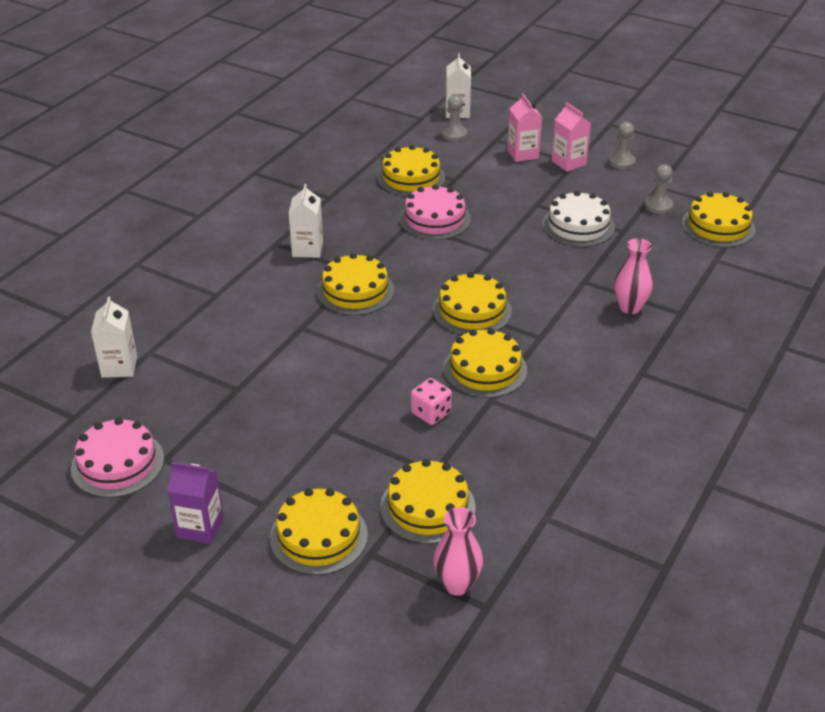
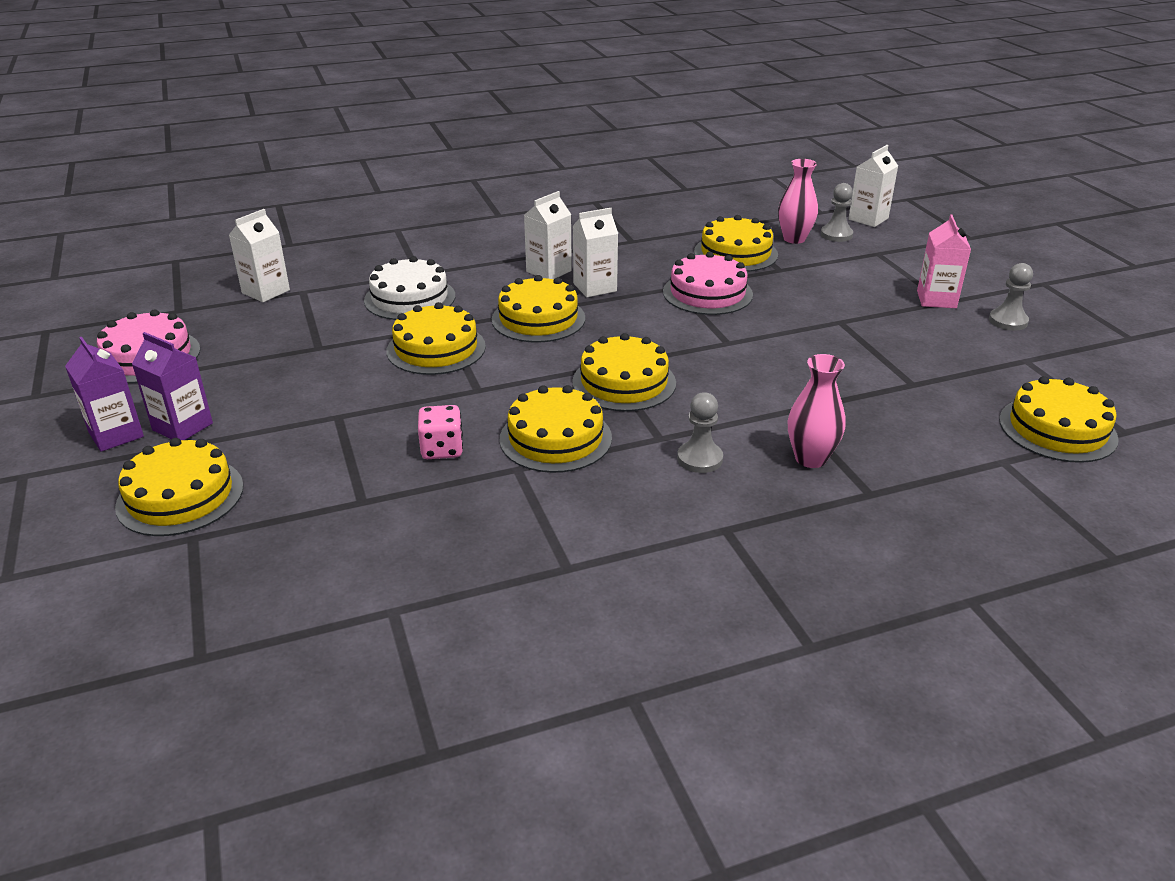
camera: 40 degrees right, 5 degrees down
yellow cake [380,459,476,544] -> yellow cake moved to [387,302,486,375]
pink vase [433,507,483,596] -> pink vase moved to [778,159,818,244]
pink carton [507,93,542,162] -> none
white cake [542,191,615,247] -> white cake moved to [364,256,455,320]
grey pawn [645,164,673,214] -> grey pawn moved to [677,392,723,473]
none -> purple carton [132,332,213,440]
none -> white carton [573,208,618,297]

